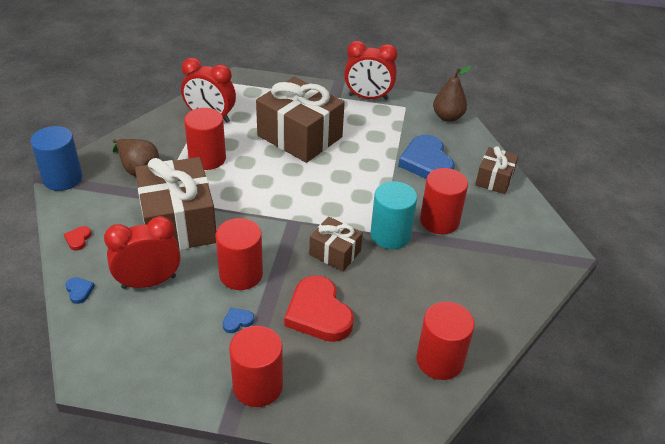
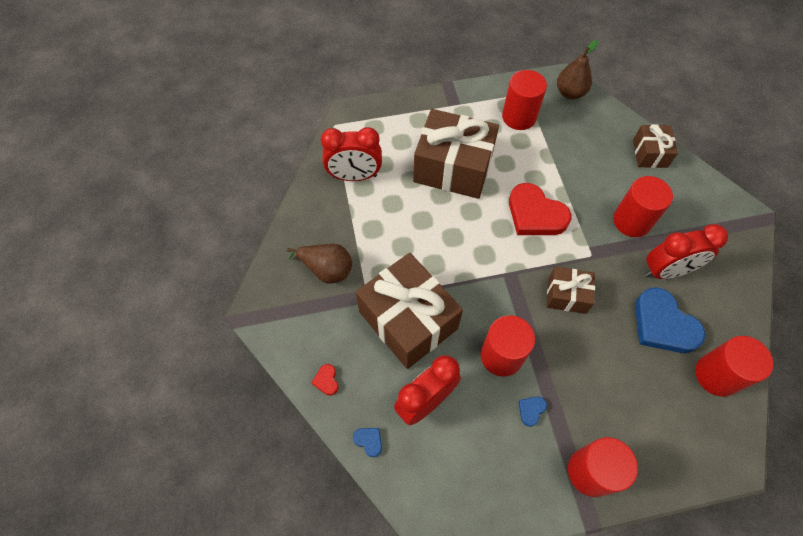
camera: 20 degrees left, 20 degrees up
blue cylinder [30,126,83,191] -> none
red cylinder [184,108,226,170] -> red cylinder moved to [502,70,547,130]
red heart [284,275,354,342] -> red heart moved to [509,183,571,235]
red clock [344,41,397,100] -> red clock moved to [645,224,728,279]
turquoise cylinder [371,181,417,249] -> none
blue heart [398,135,455,179] -> blue heart moved to [635,287,706,353]

